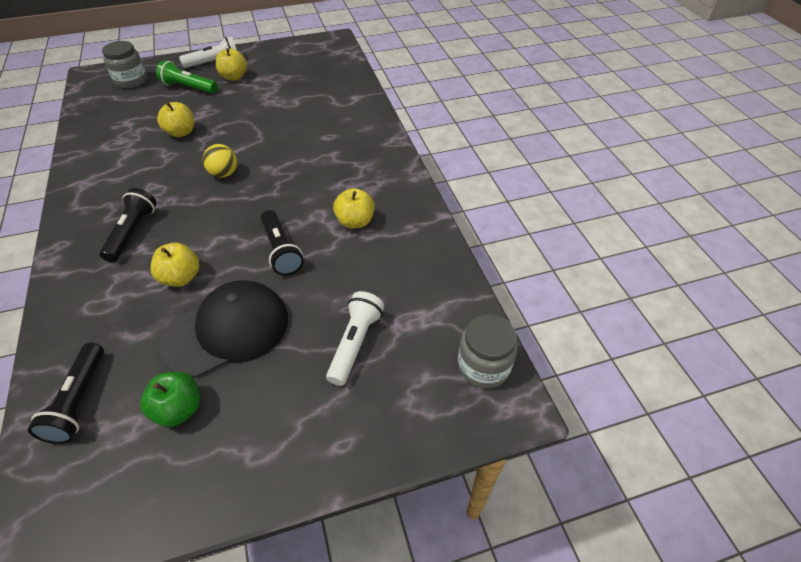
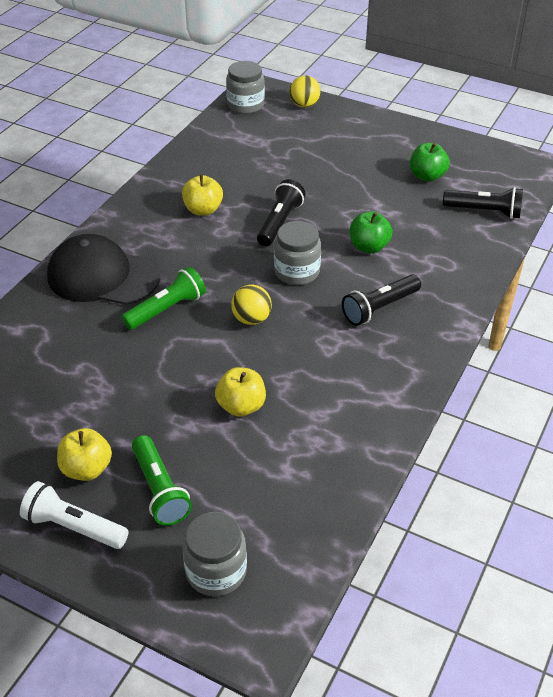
camera: 135 degrees left, 5 degrees down
black flashlight [28,343,104,444] -> black flashlight turned 60 degrees clockwise [443,187,523,219]
yellow apple [151,242,200,286] -> green apple [350,211,393,254]
black cap [159,280,288,378] -> black cap moved to [47,234,161,305]
white flashlight [326,291,384,386] -> none
none -> green flashlight [121,267,206,330]
none -> grey jar [274,221,321,285]
none -> yellow ball [289,75,321,108]

